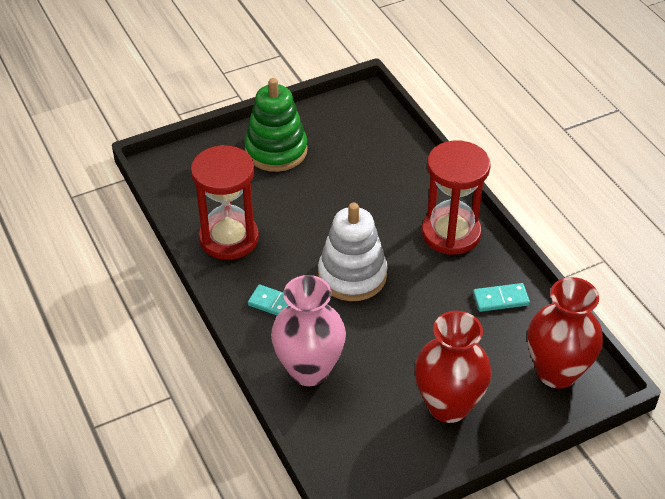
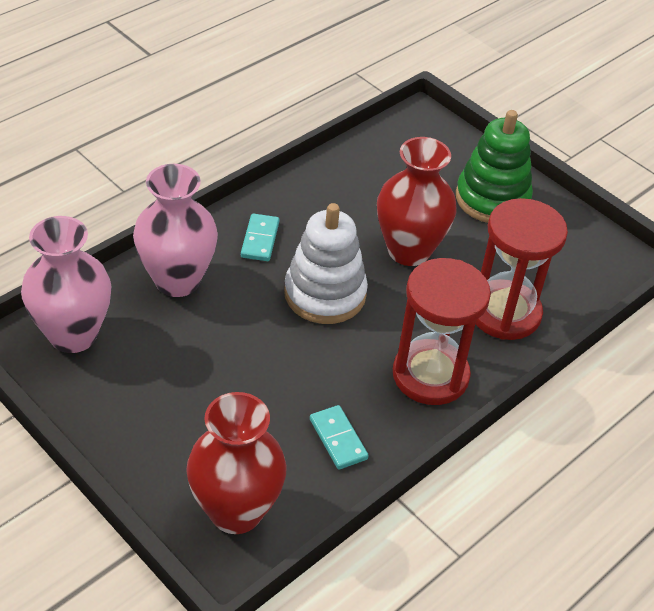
camera: 70 degrees right, 0 degrees up
red hourglass [191,145,259,260] -> red hourglass moved to [476,198,568,340]
red vase [414,311,492,423] -> red vase moved to [377,137,457,266]
none -> pink vase [21,216,112,353]

